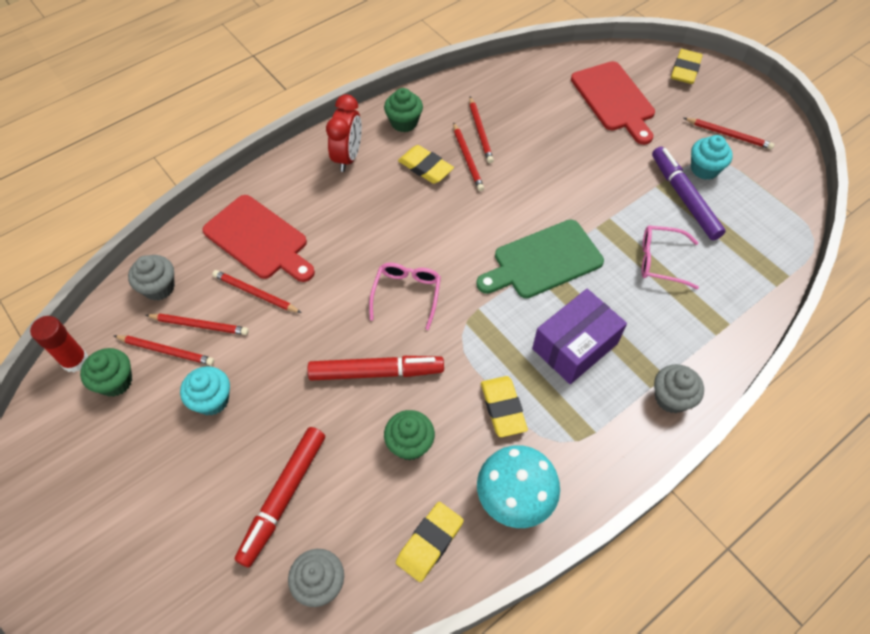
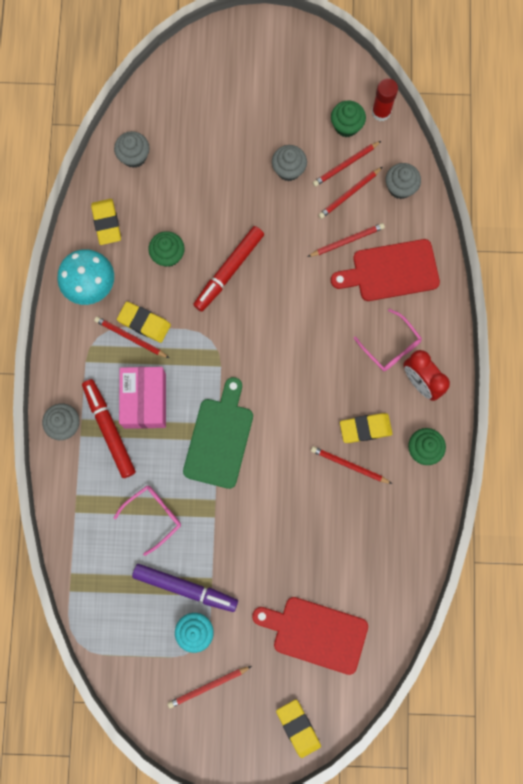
camera: 130 degrees right, 20 degrees up
turquoise cupcake [180,366,230,416] -> grey cupcake [272,145,307,181]
red marker [234,427,325,567] -> red marker moved to [82,379,136,478]
pink glasses [369,263,441,330] -> pink glasses moved to [354,309,422,371]
red pencil [469,97,494,163] -> red pencil moved to [94,316,169,358]
purple box [532,289,627,384] -> pink box [119,367,166,429]

